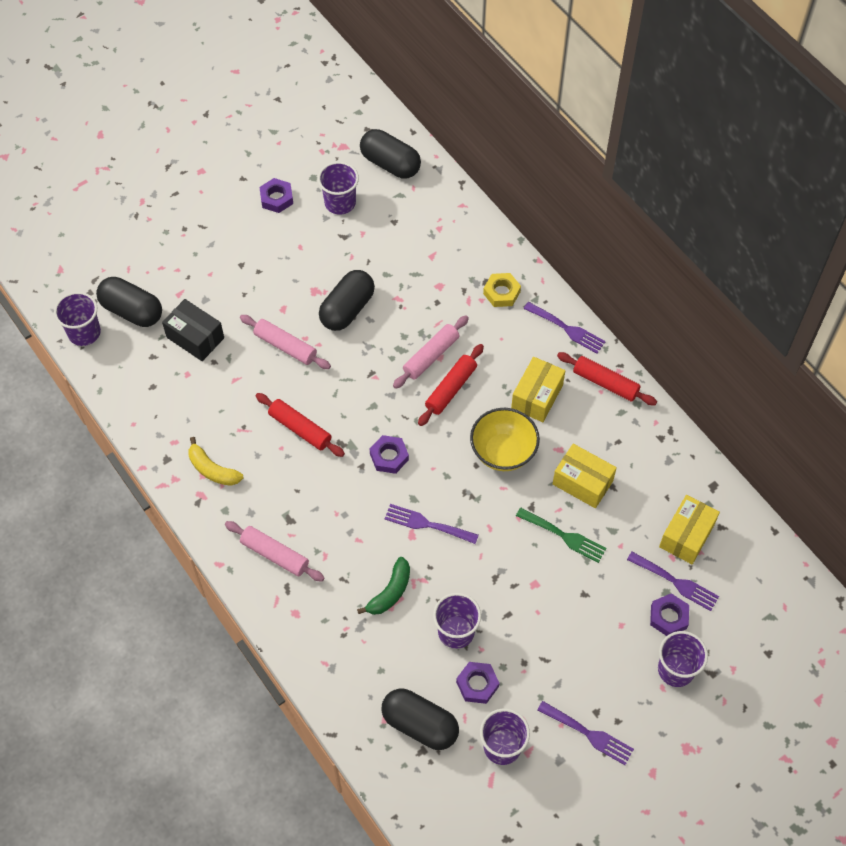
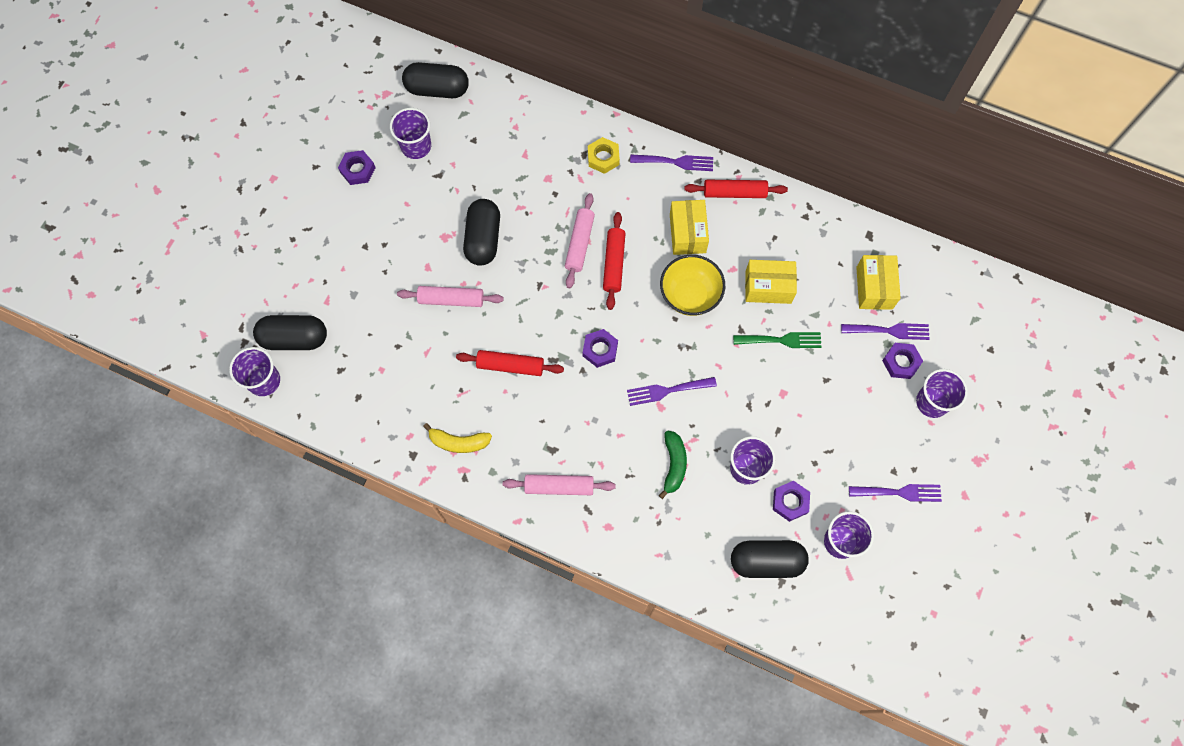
camera: 30 degrees left, 10 degrees up
black box [162,299,224,361] -> none

